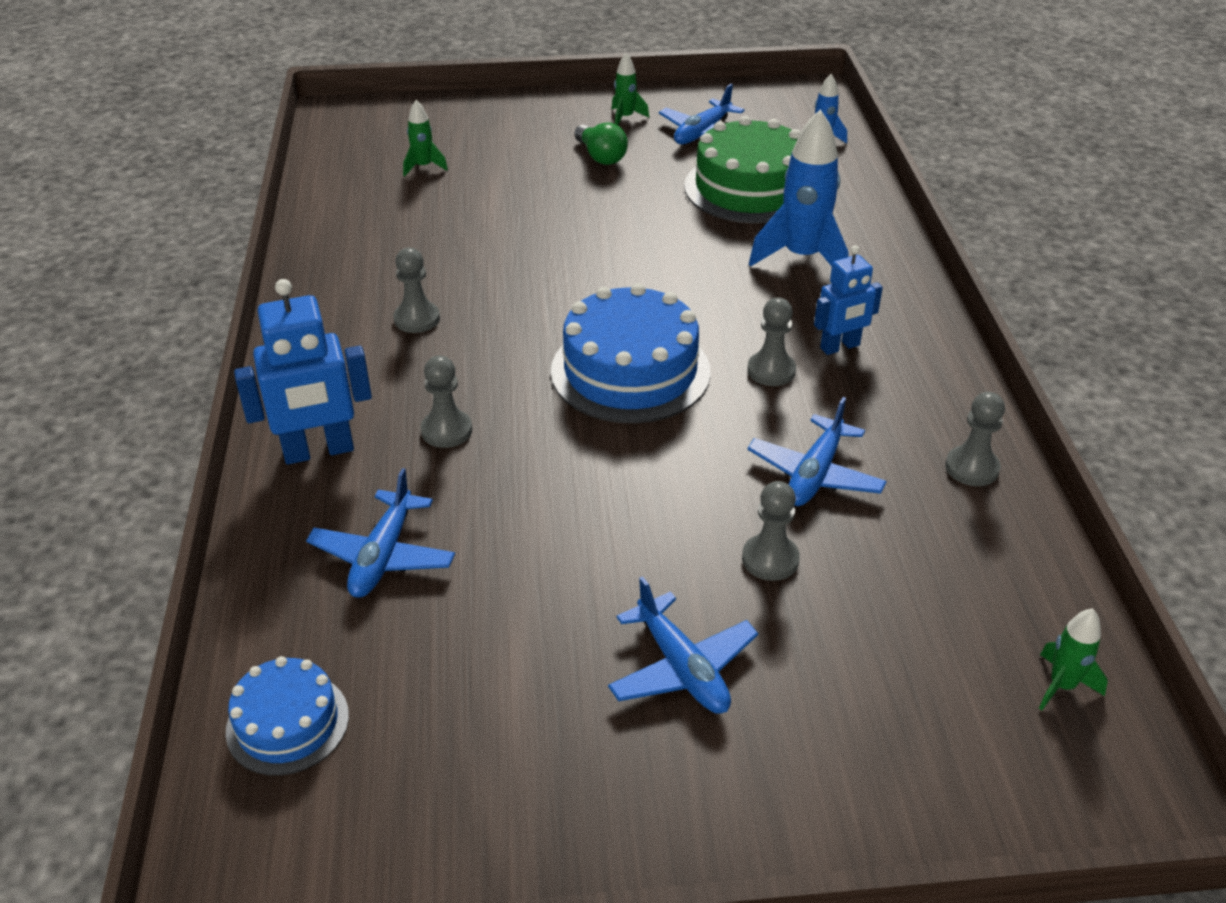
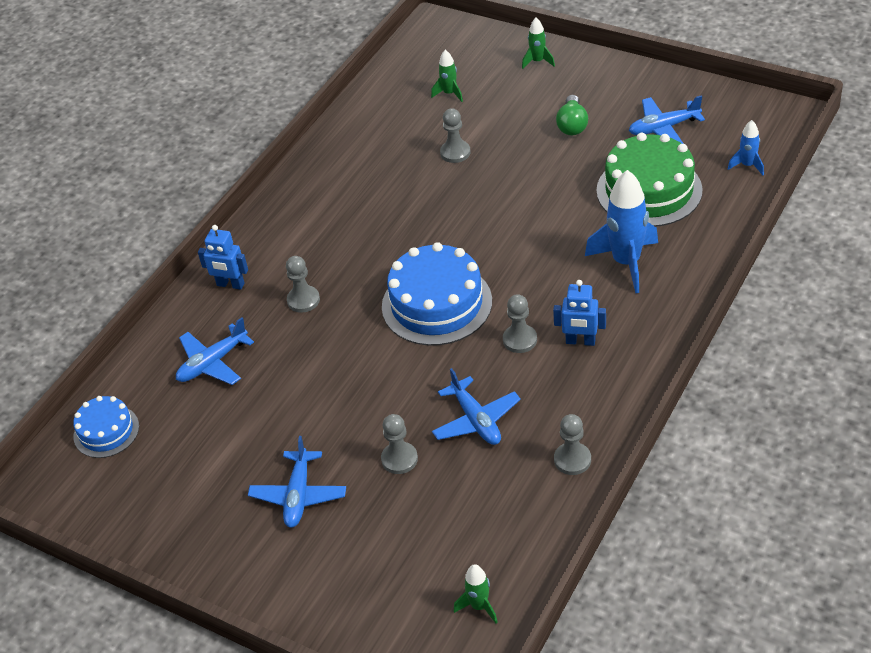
camera: 40 degrees right, 5 degrees up
blue robot [234,279,372,465] -> blue robot [198,225,248,290], size x0.64
grey pawn [393,248,440,333] -> grey pawn moved to [440,108,470,163]
green rocket [612,53,649,125] -> green rocket moved to [522,18,555,69]
blue plane [747,397,887,506] -> blue plane turned 90 degrees counterclockwise [432,368,521,445]

